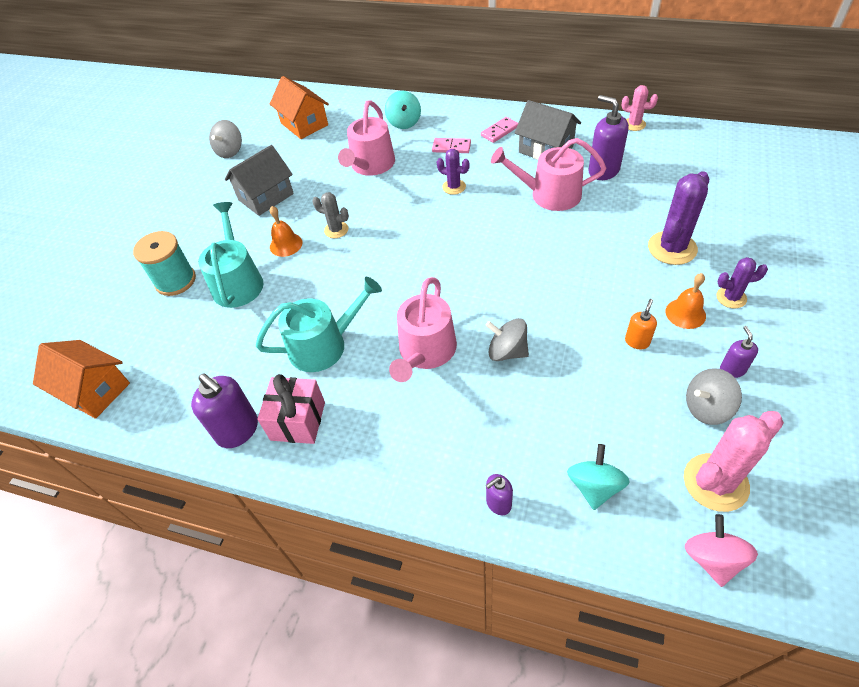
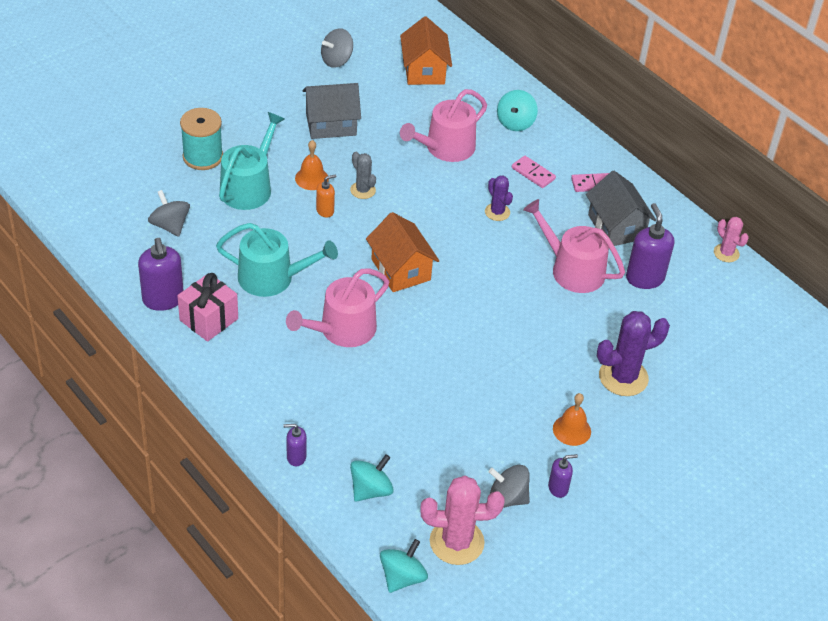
camera: 25 degrees right, 5 degrees down
orange house [33,340,130,419] -> orange house moved to [366,212,439,292]
grey spinning top [485,318,529,361] -> grey spinning top moved to [148,190,190,237]
orange soap dispenser [625,299,657,349] -> orange soap dispenser moved to [316,174,336,218]
pink spinning top [685,514,758,587] -> turquoise spinning top [380,539,428,593]
purple cactus [716,257,768,308] -> none
purple soap dispenser [720,326,758,378] -> purple soap dispenser turned 45 degrees clockwise [548,454,578,498]

